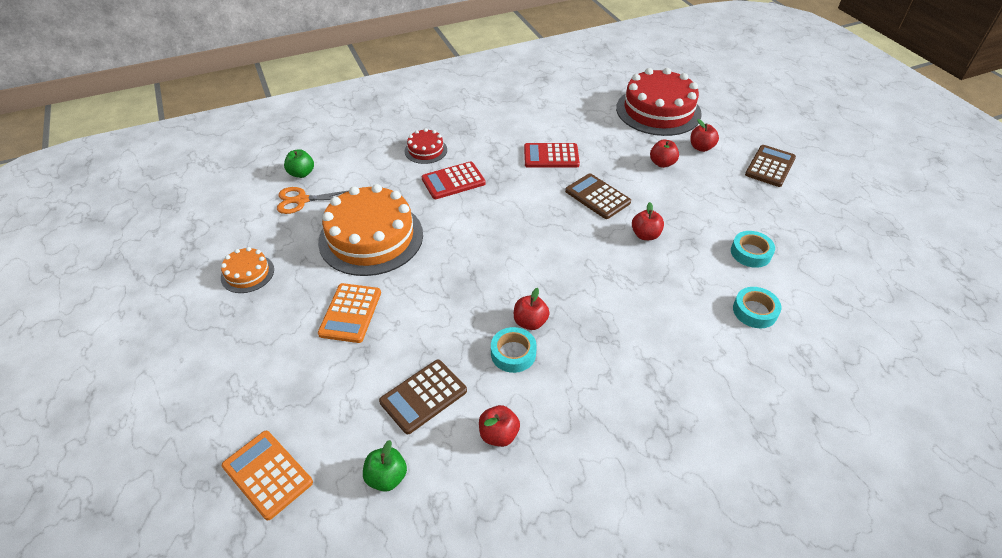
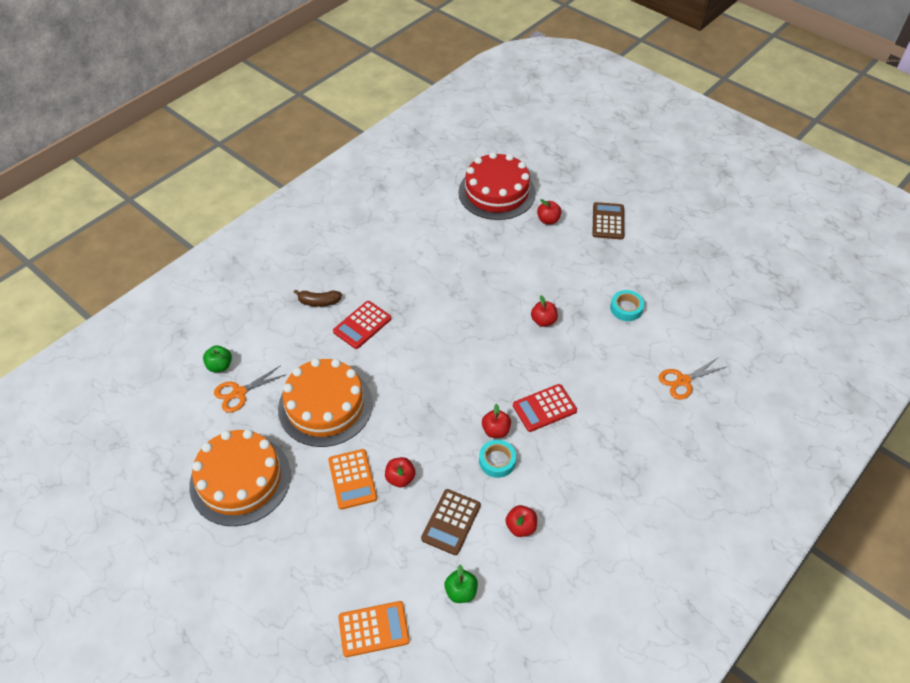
camera: 25 degrees left, 5 degrees up
orange cake [221,247,274,293] -> orange cake [189,429,291,526], size x2.11
orange calculator [222,431,313,520] -> orange calculator turned 150 degrees clockwise [338,601,410,657]
red cake [405,128,447,164] -> brown banana [293,289,342,307]
red calculator [524,143,580,168] -> red calculator moved to [513,384,577,432]
brown calculator [565,173,631,219] -> none
red apple [650,140,679,168] -> red apple moved to [385,457,415,487]
turquoise tape [733,287,782,328] -> none
none -> orange scissors [658,358,726,400]

